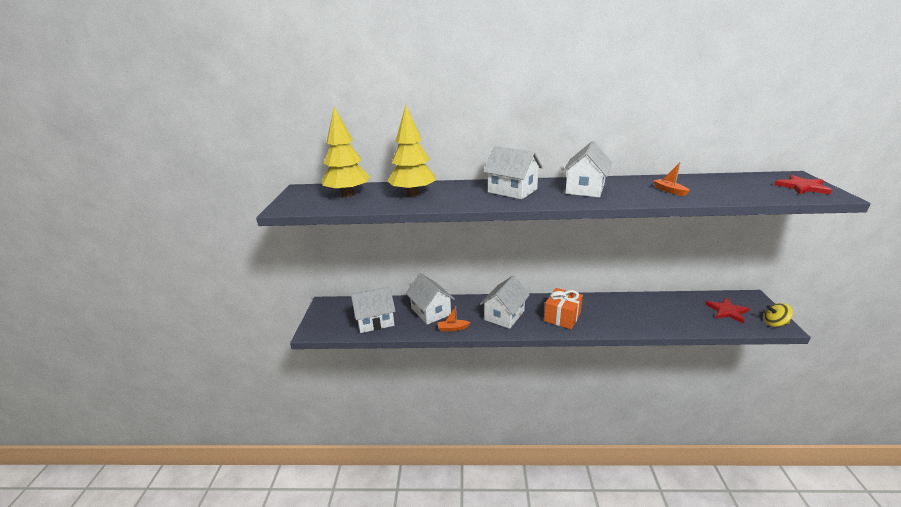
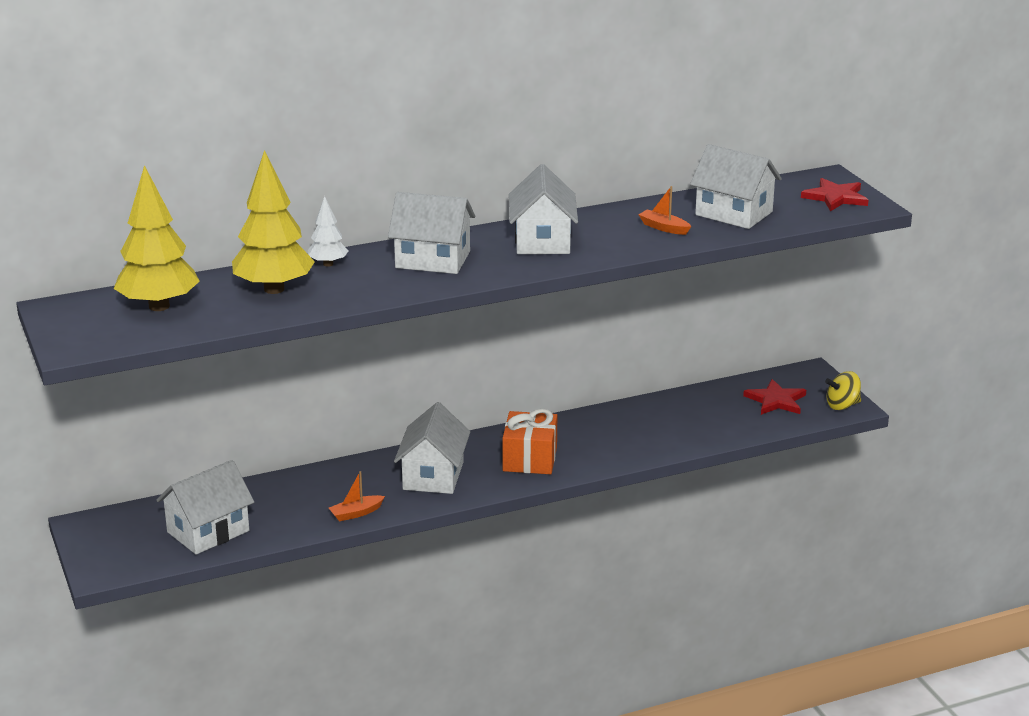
camera: 25 degrees left, 0 degrees up
white house [406,273,455,325] -> white house moved to [690,144,782,229]
none -> white tree [308,196,348,267]

